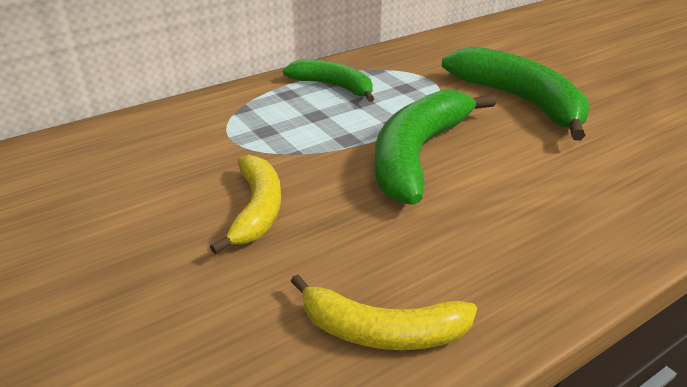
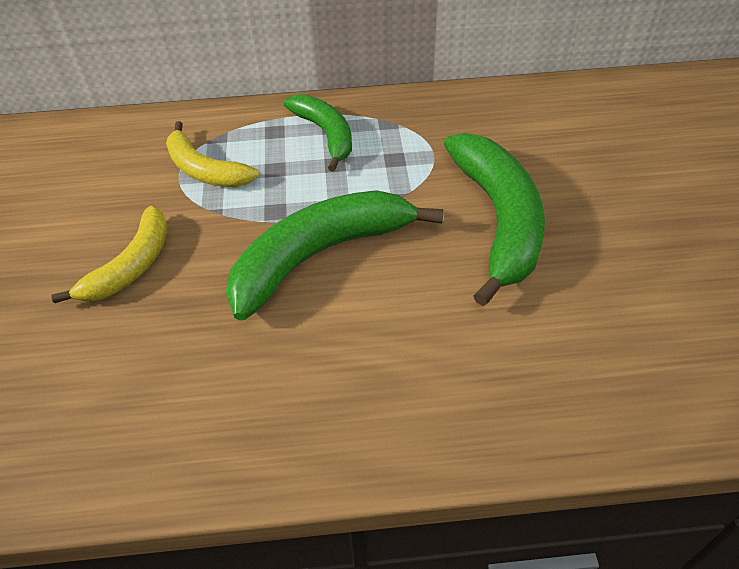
camera: 30 degrees right, 15 degrees up
yellow banana [291,274,477,350] -> yellow banana moved to [166,121,259,187]

